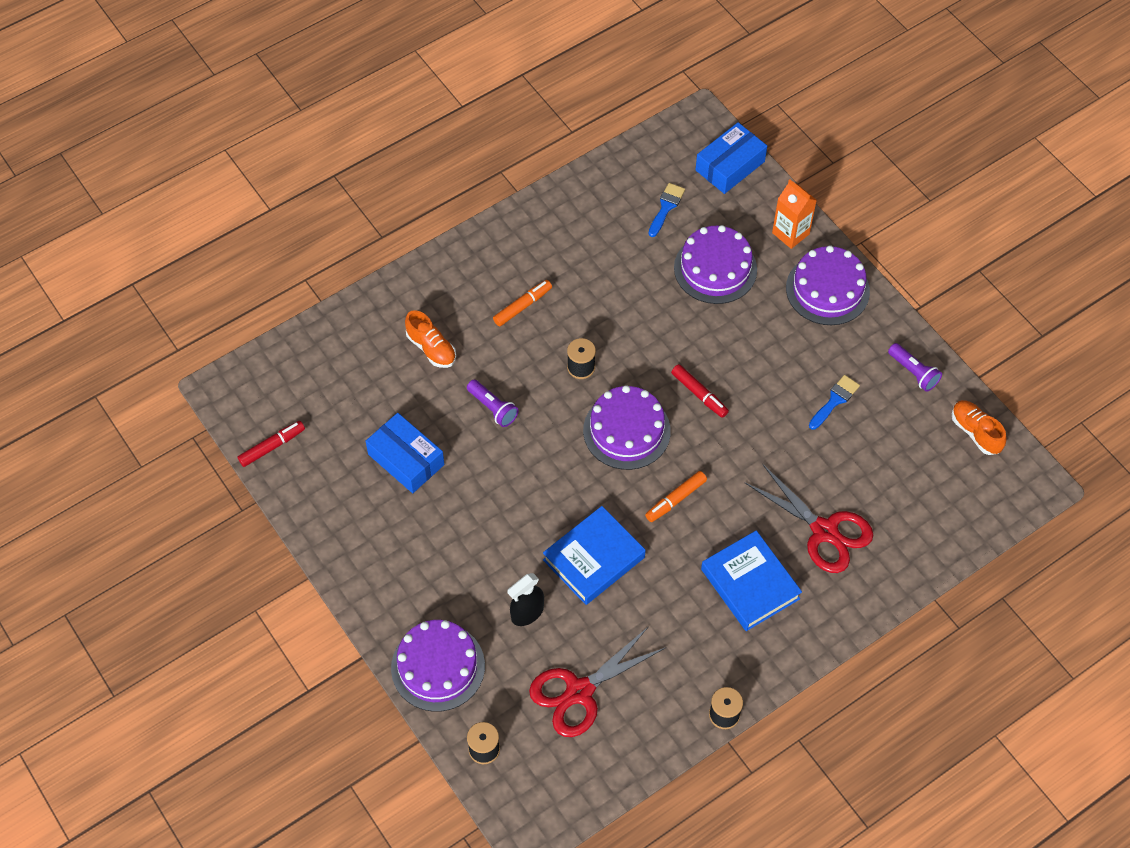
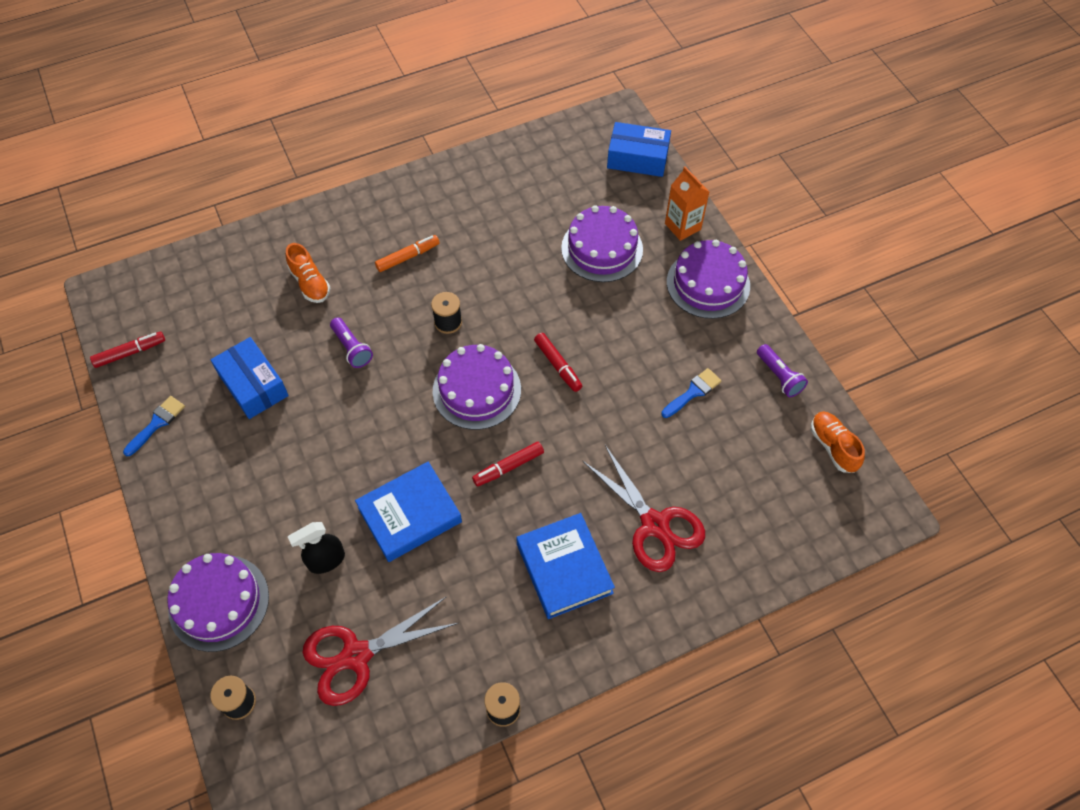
camera: 10 degrees right, 0 degrees up
orange marker [645,471,707,522] -> red marker [472,442,544,487]
blue brush [648,183,685,237] -> blue brush moved to [123,396,185,456]
blue box [695,122,767,194] -> blue box turned 45 degrees clockwise [607,122,671,177]

